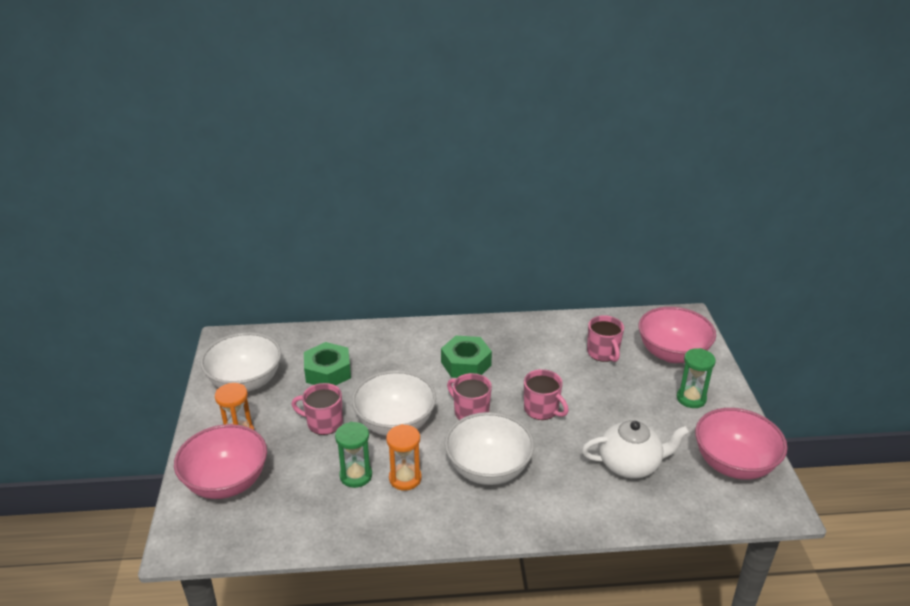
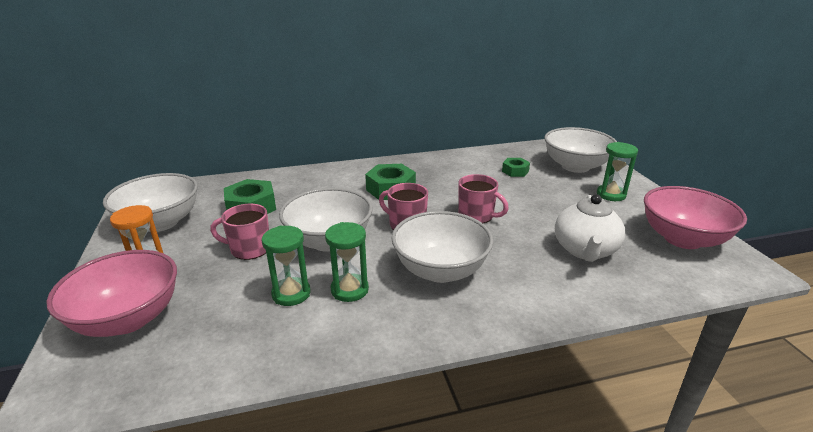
camera: 10 degrees left, 5 degrees down
orange hourglass [386,424,422,491] -> green hourglass [325,222,369,302]
white teapot [582,420,689,479] -> white teapot turned 120 degrees clockwise [555,194,625,262]
pink mug [587,315,624,362] -> green nut [502,158,530,177]
pink bowl [638,307,716,363] -> white bowl [544,127,617,173]

